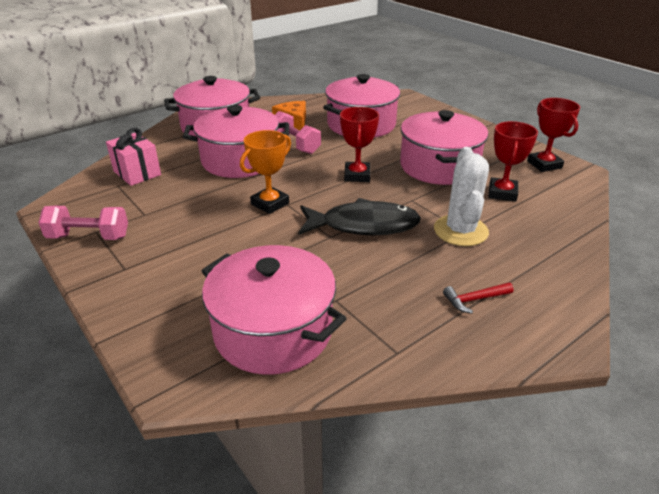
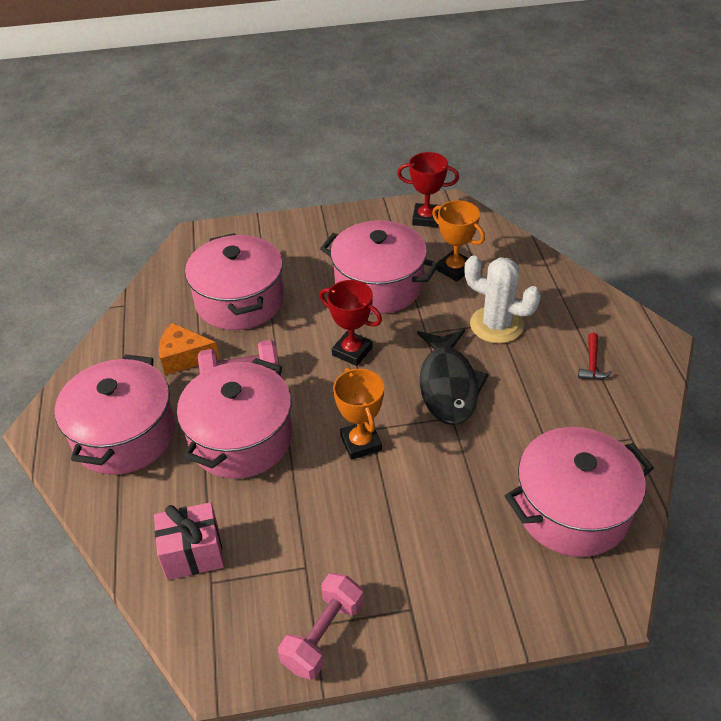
camera: 60 degrees left, 10 degrees up
black fish [298,198,421,235] -> black fish turned 150 degrees clockwise [417,329,489,425]
red trophy [488,121,538,202] -> orange trophy [432,200,485,282]

